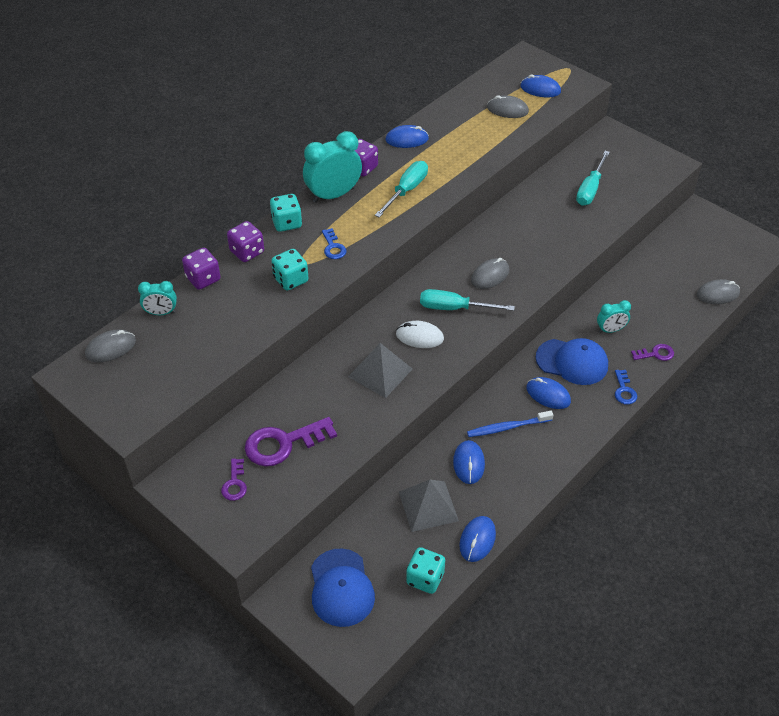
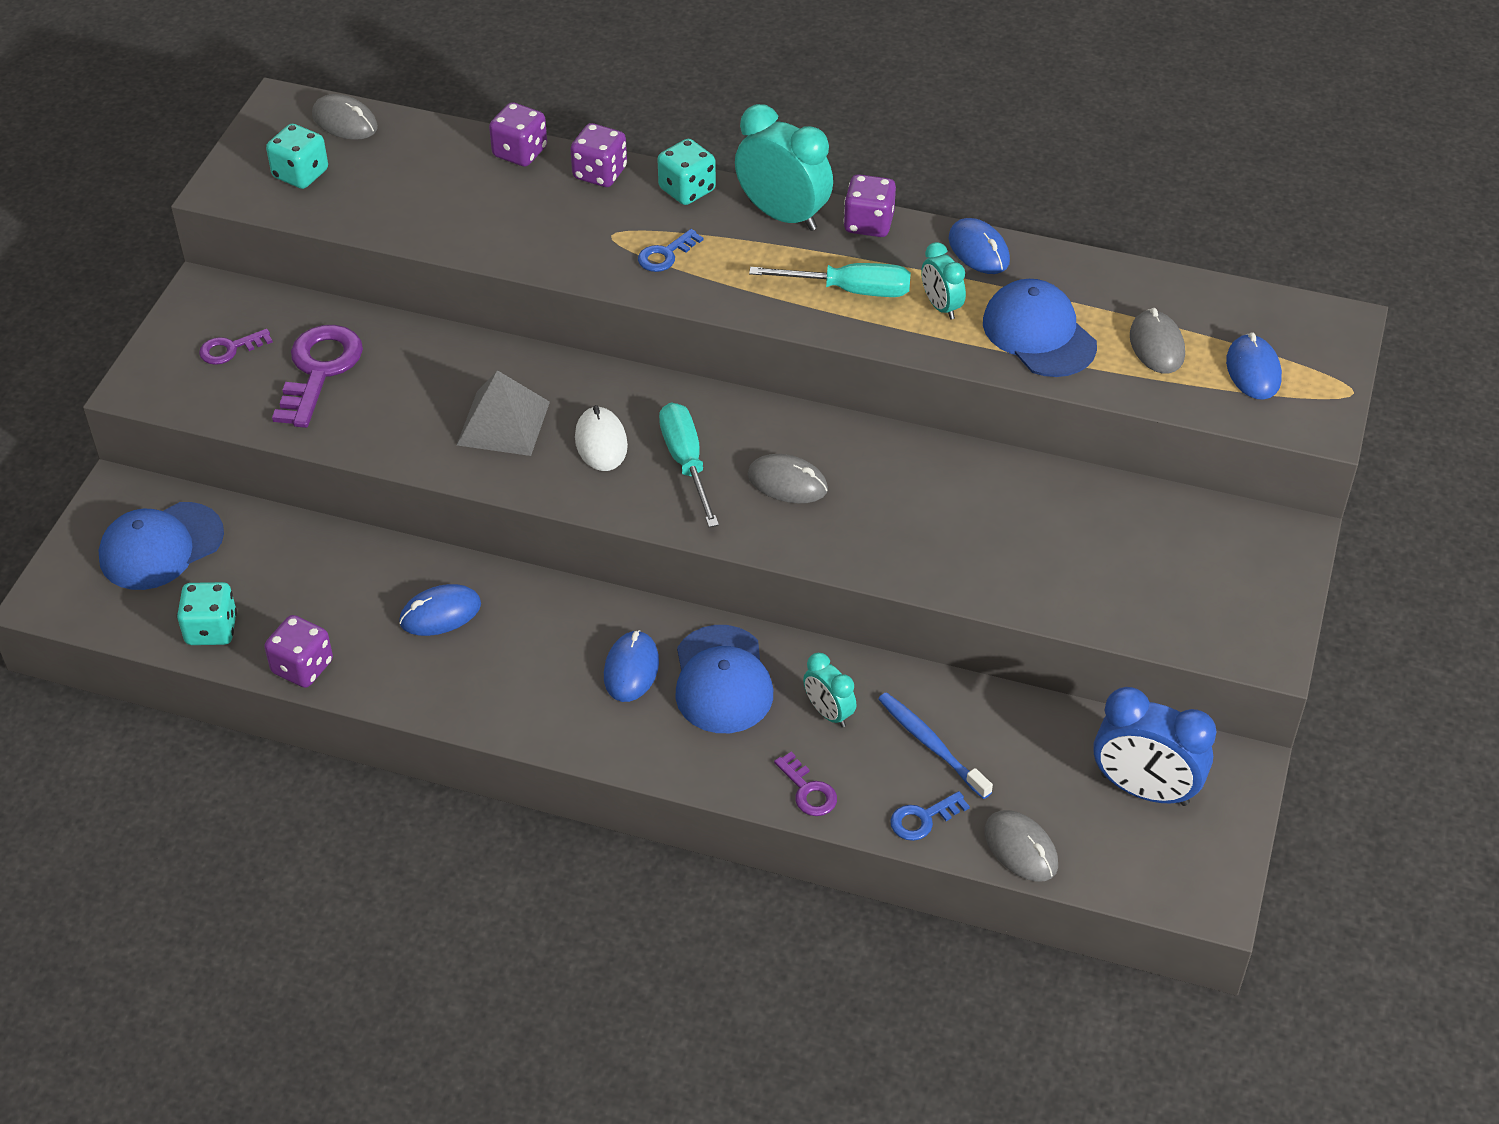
camera: 65 degrees right, 0 degrees up
turquoise clock [138,281,177,315] -> turquoise clock moved to [921,242,966,319]
purple key [245,417,337,467] -> purple key turned 60 degrees clockwise [272,325,363,428]
turquoise dice [271,249,308,291] -> turquoise dice moved to [266,124,328,189]
grey pyramid [399,480,459,532] -> none
blue mouse [459,516,496,562] -> purple dice [264,615,333,688]
blue toothbrush [467,411,553,437] -> blue toothbrush moved to [878,692,993,799]
turquoise screwdriver [576,151,610,206] -> none
blue key [615,370,637,405] -> blue key moved to [890,791,970,841]
none -> blue cap [983,279,1097,377]
none -> blue clock [1093,687,1217,806]

